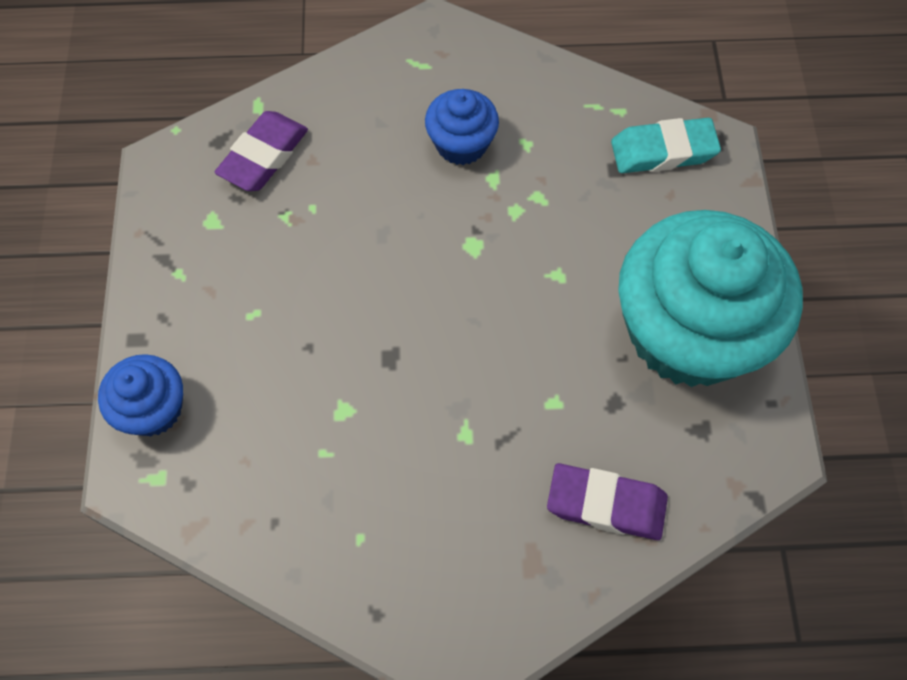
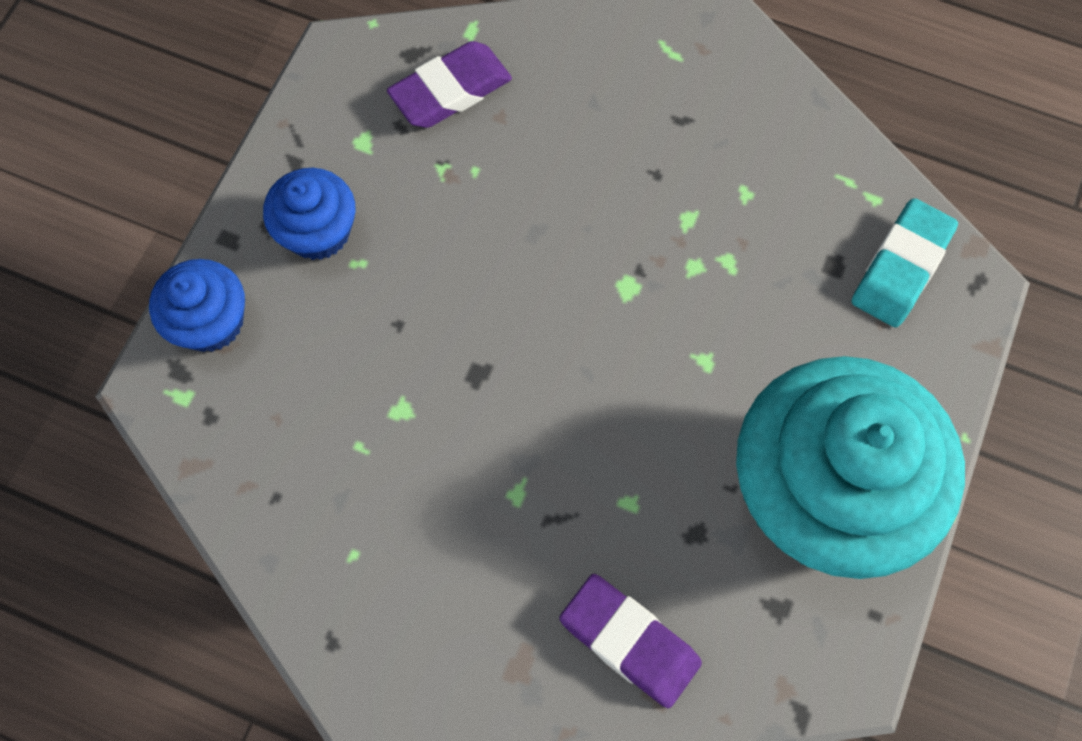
camera: 25 degrees right, 5 degrees up
blue cupcake [425,89,499,165] -> blue cupcake moved to [263,168,355,260]
turquoise eraser [611,118,721,173] -> turquoise eraser turned 75 degrees counterclockwise [851,198,958,328]

